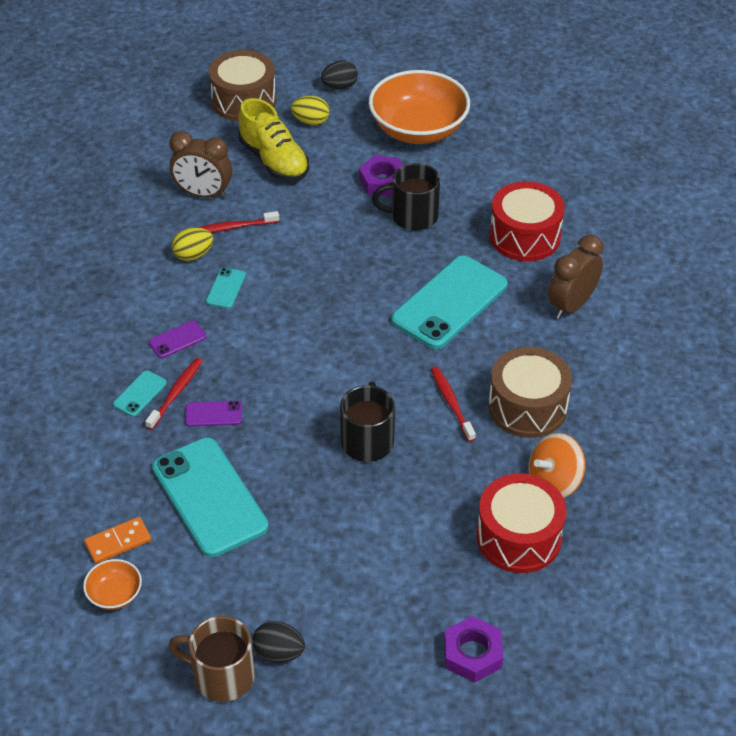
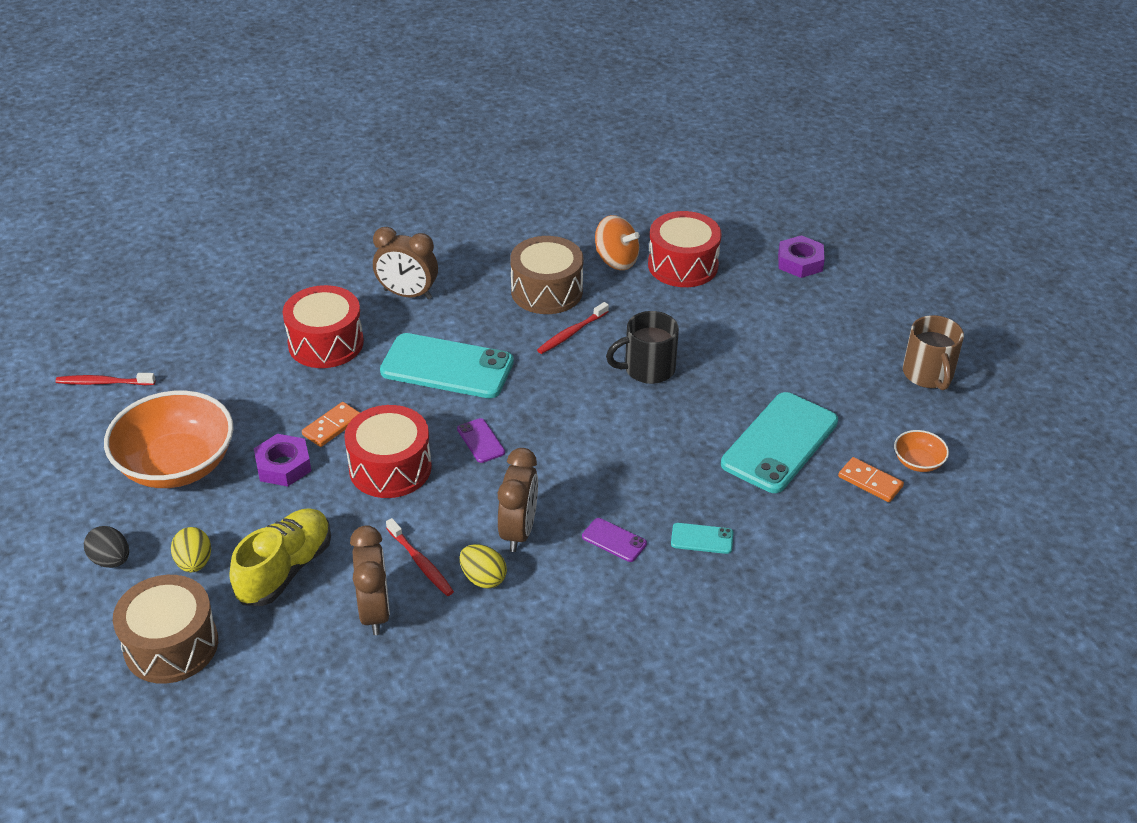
camera: 115 degrees left, 5 degrees down
red toothbrush [145,358,202,430] -> red toothbrush moved to [55,373,155,385]
purple phone [185,401,242,427] -> purple phone moved to [457,418,505,463]
turquoise phone [206,268,246,308] -> brown clock [498,448,538,552]
black egg [252,621,305,662] -> none
black mug [372,163,440,231] -> orange domino [302,402,360,447]
none -> red drum [344,405,432,498]

